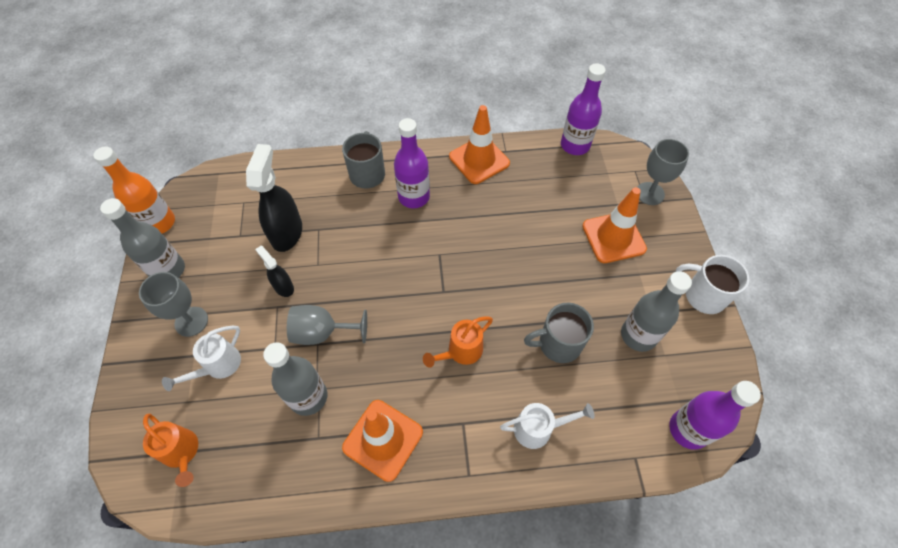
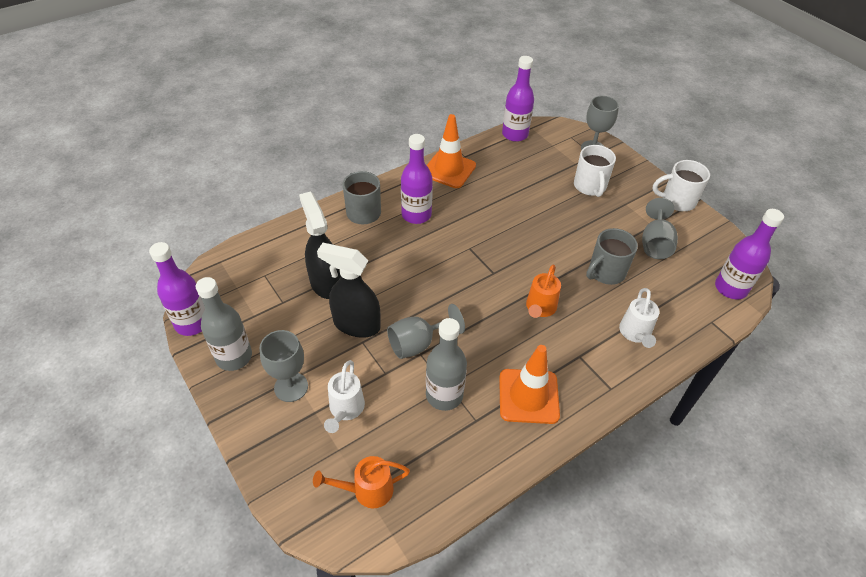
camera: 30 degrees left, 10 degrees down
orange bottle [93,146,175,233] -> purple bottle [149,242,205,336]
orange watering can [143,413,198,487] -> orange watering can turned 150 degrees clockwise [313,456,410,508]
black spray bottle [255,246,294,297] -> black spray bottle [317,243,381,338], size x1.83
white watering can [500,403,595,449] -> white watering can turned 135 degrees clockwise [619,288,660,348]
orange traffic cone [582,187,647,263] -> white mug [574,145,616,197]
grey bottle [621,271,692,352] -> grey goblet [642,198,678,259]

